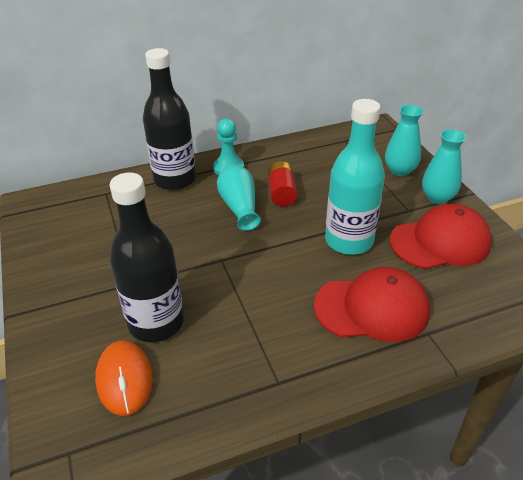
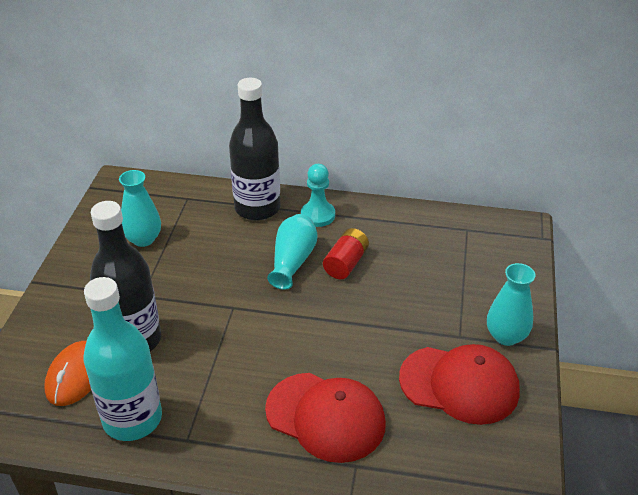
camera: 30 degrees right, 0 degrees up
turquoise bottle [325,99,385,255] -> turquoise bottle moved to [83,277,162,441]
turquoise vase [385,105,423,176] -> turquoise vase moved to [119,170,161,247]

